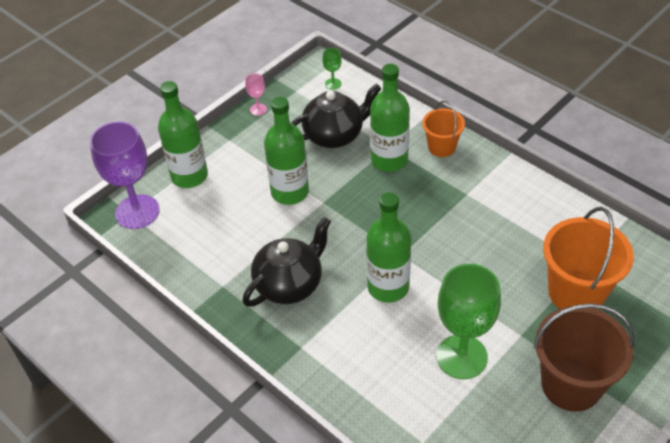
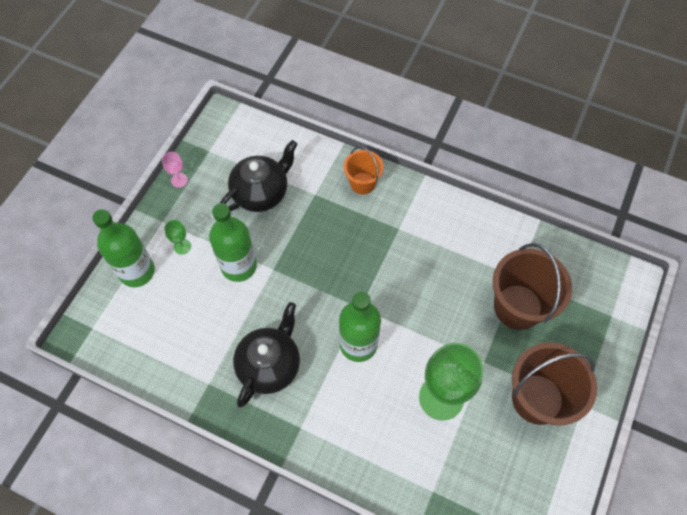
camera: 20 degrees left, 15 degrees up
purple goblet [90,121,160,229] -> none
green goblet [322,48,342,90] -> green goblet moved to [164,220,191,255]
green bottle [370,64,410,172] -> none
orange bucket [543,207,634,310] -> brown bucket [493,243,572,330]

